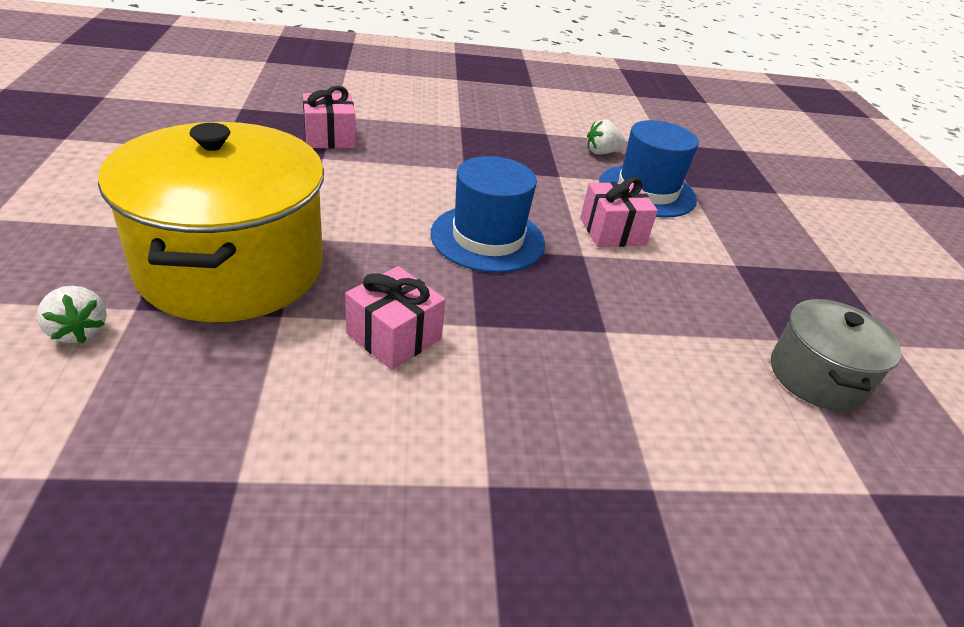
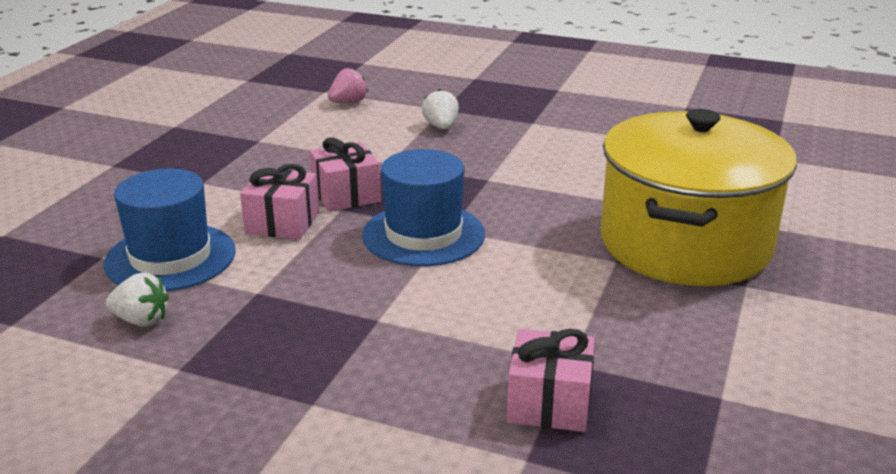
camera: 150 degrees left, 10 degrees down
white strawberry [37,286,107,343] -> white strawberry moved to [422,89,459,129]
pink gift [345,266,446,370] -> pink gift moved to [310,137,381,212]
grey pot [771,299,902,411] -> none
none -> pink strawberry [328,68,368,103]

